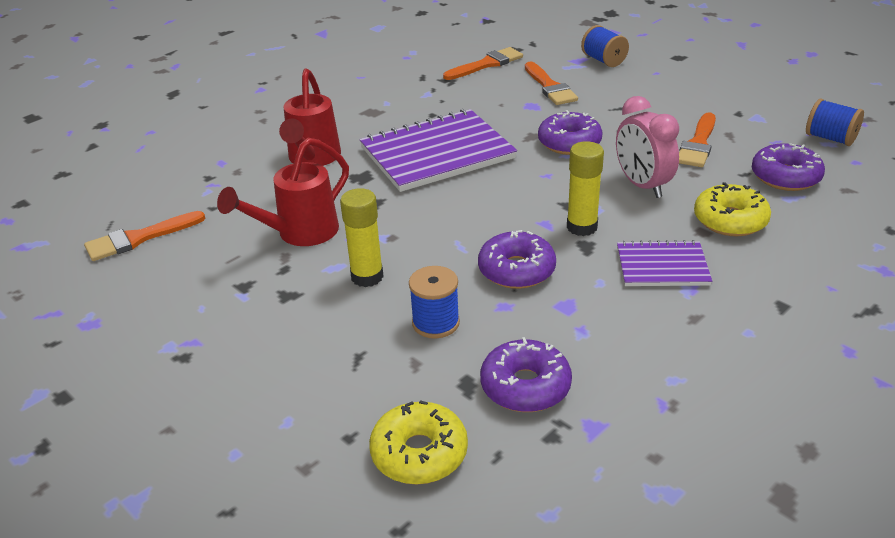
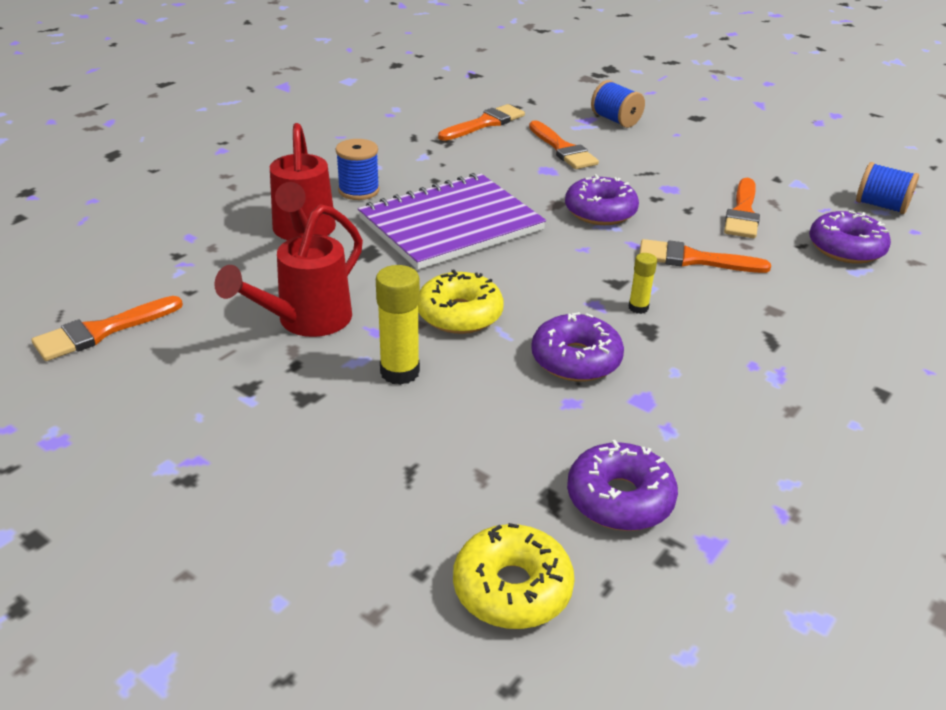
camera: 10 degrees left, 0 degrees up
blue spool [409,266,460,339] -> blue spool moved to [336,139,380,200]
yellow glue stick [567,141,604,236] -> yellow glue stick [629,253,657,314], size x0.57
pink clock [616,96,679,198] -> orange brush [639,239,771,273]
purple notebook [617,240,712,286] -> none
yellow donut [694,182,771,236] -> yellow donut moved to [418,269,504,334]

